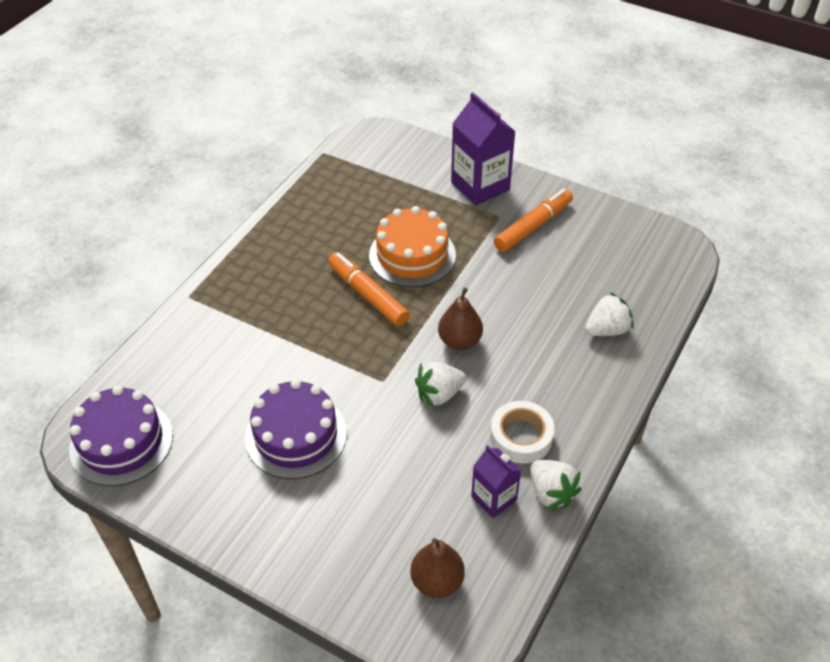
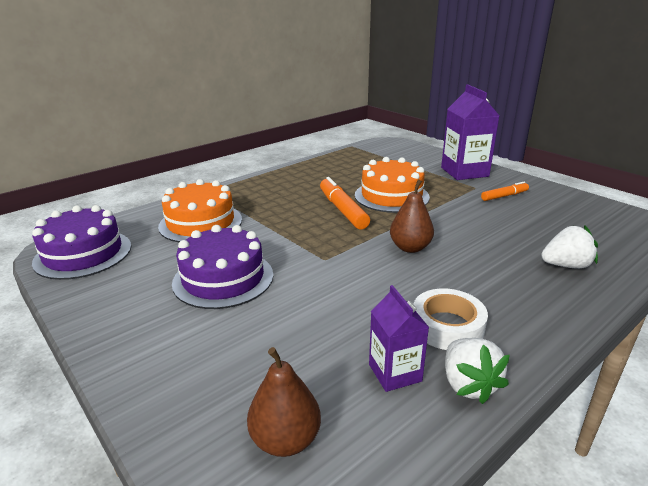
camera: 20 degrees right, 20 degrees down
white strawberry [415,362,466,408] -> none
orange marker [494,189,573,252] -> orange marker [481,182,529,201], size x0.60
none -> orange cake [158,179,242,242]

